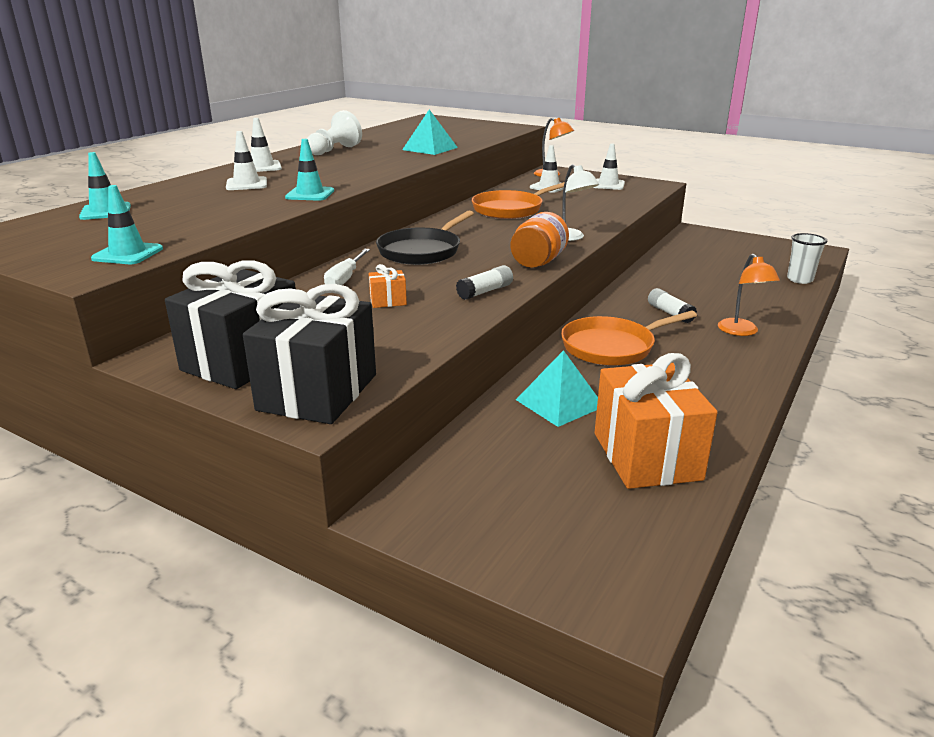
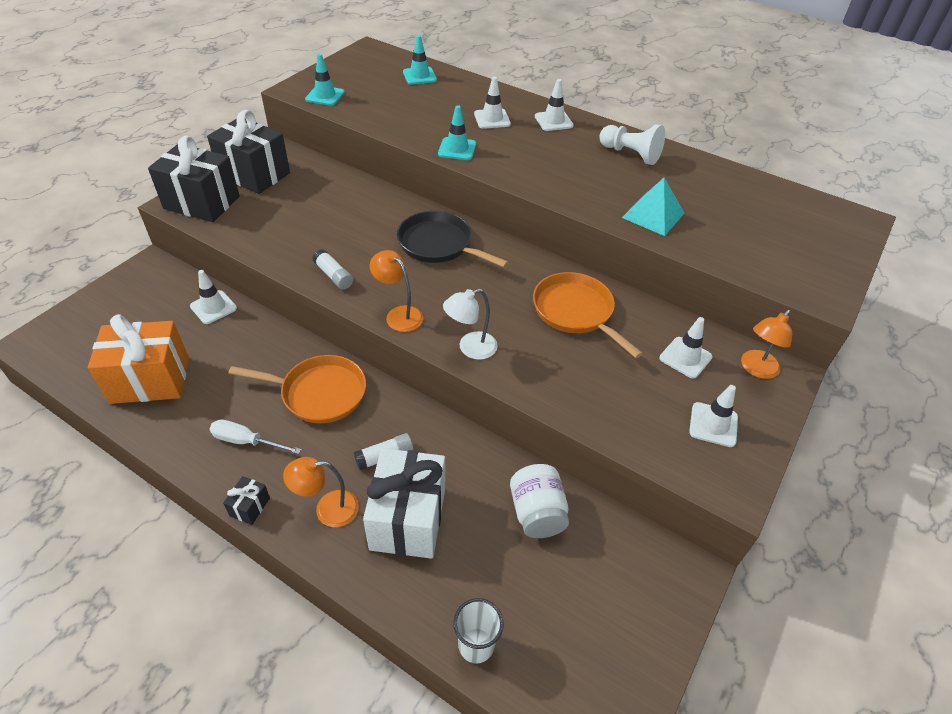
camera: 90 degrees right, 20 degrees up
white screwdriver [324,249,370,285] -> white screwdriver moved to [210,420,302,454]
orange gift [369,264,407,308] -> none
orange jar [511,212,569,268] -> orange lamp [369,250,423,332]
turquoise pyramid [516,350,598,427] -> none
orange pan [561,311,697,366] -> orange pan turned 120 degrees clockwise [228,355,366,423]
none -> white traffic cone [190,270,237,324]
none -> black gift [223,476,270,525]
none -> white gift [363,448,445,559]
none -> white jar [510,464,569,538]

